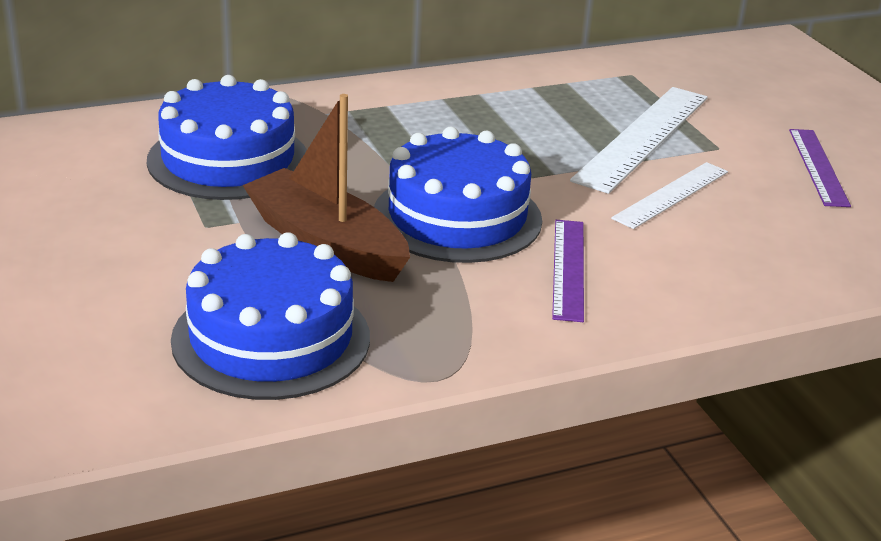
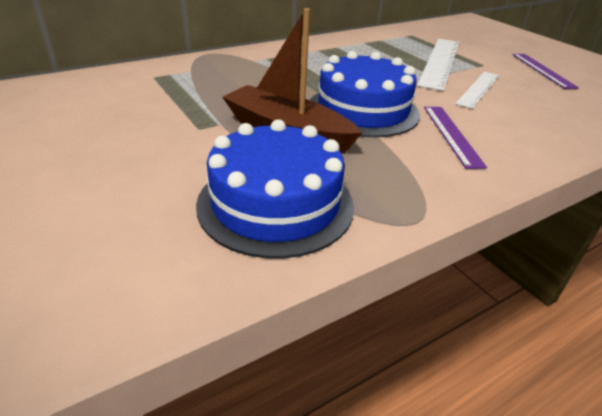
camera: 10 degrees left, 5 degrees up
blue cake [147,75,307,200] -> none

